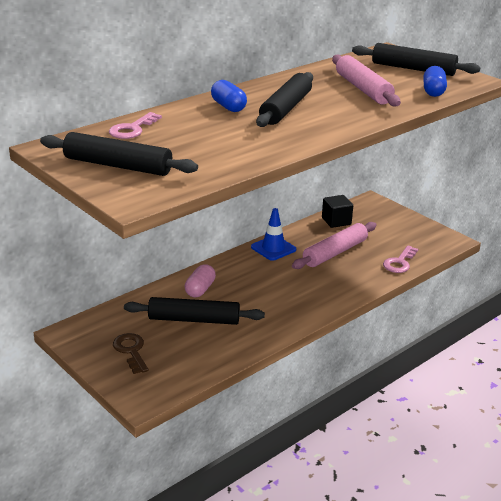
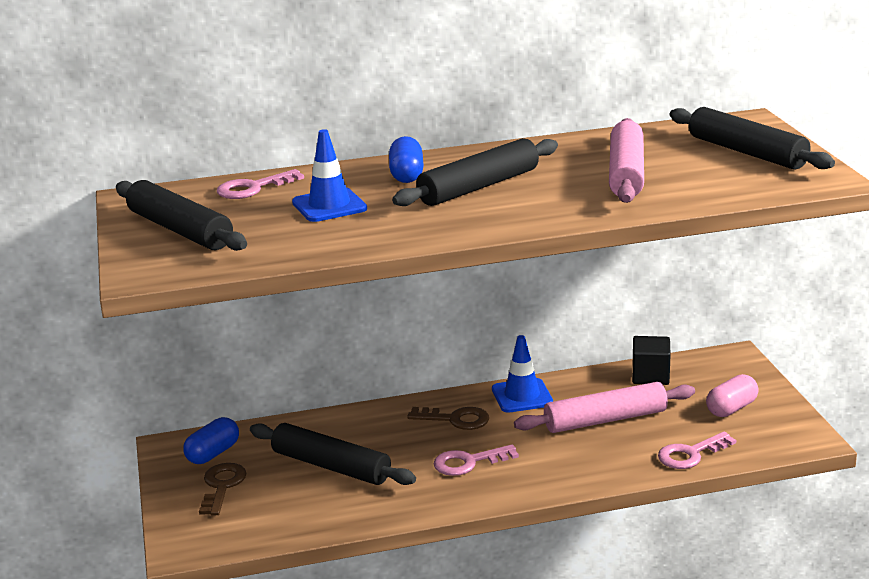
camera: 30 degrees right, 5 degrees down
pink capsule [185,264,216,297] -> pink capsule moved to [706,374,759,417]
blue capsule [423,66,447,97] -> blue capsule moved to [183,417,239,464]
none -> blue traffic cone [292,129,367,222]
none -> brown key [407,407,489,430]
none -> pink key [434,444,519,476]

